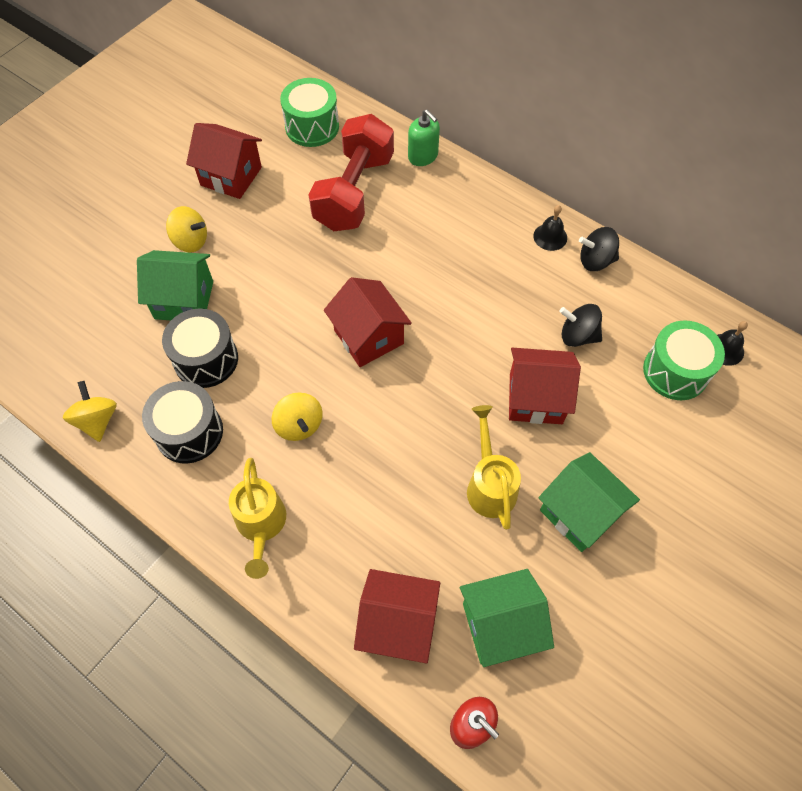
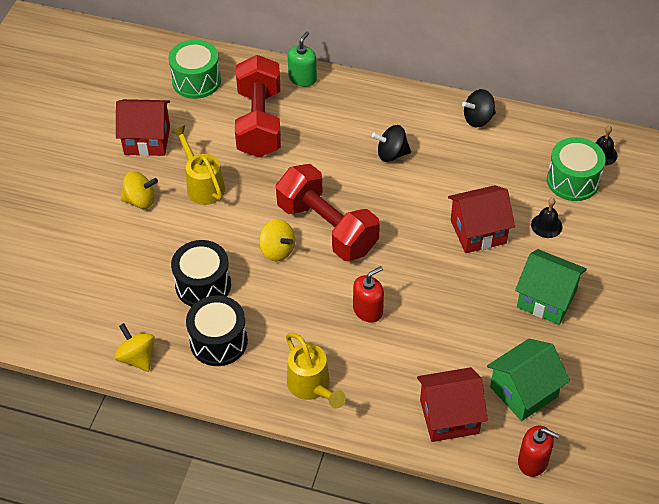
camera: 20 degrees left, 10 degrees down
green house [137,250,213,320] -> none
yellow spinning top [272,393,323,441] -> yellow spinning top moved to [259,219,295,261]
red house [324,277,412,367] -> red dumbbell [276,164,380,261]
green soap dispenser [408,110,440,166] -> green soap dispenser turned 90 degrees counterclockwise [288,31,317,87]
yellow watering can [467,405,521,530] -> yellow watering can moved to [171,125,225,205]
black bell [533,205,567,251] -> black bell moved to [531,198,562,238]
black spinning top [560,304,602,347] -> black spinning top moved to [372,125,411,162]
none -> red soap dispenser [353,266,384,323]

